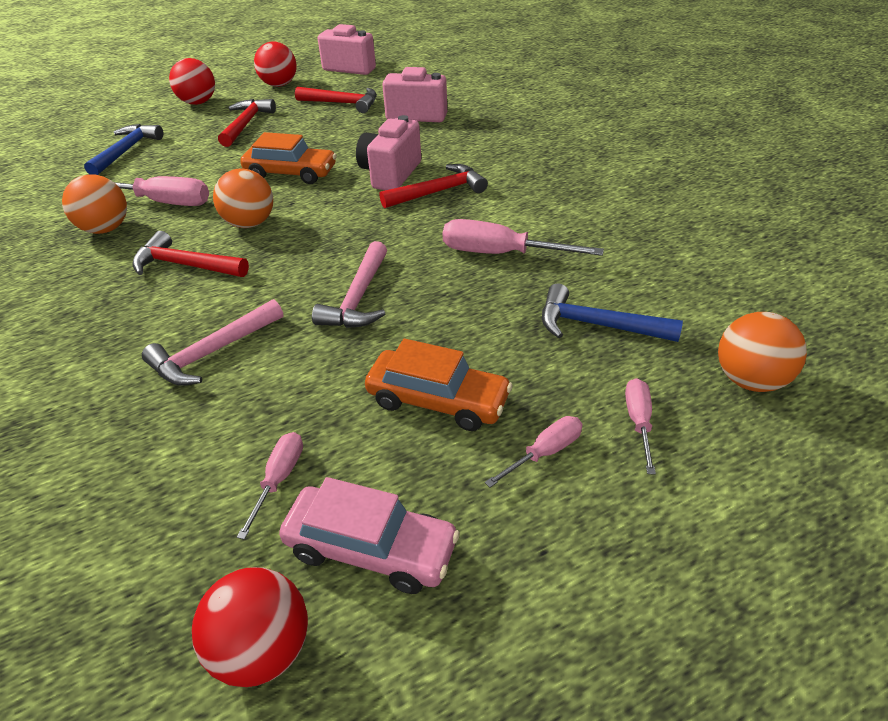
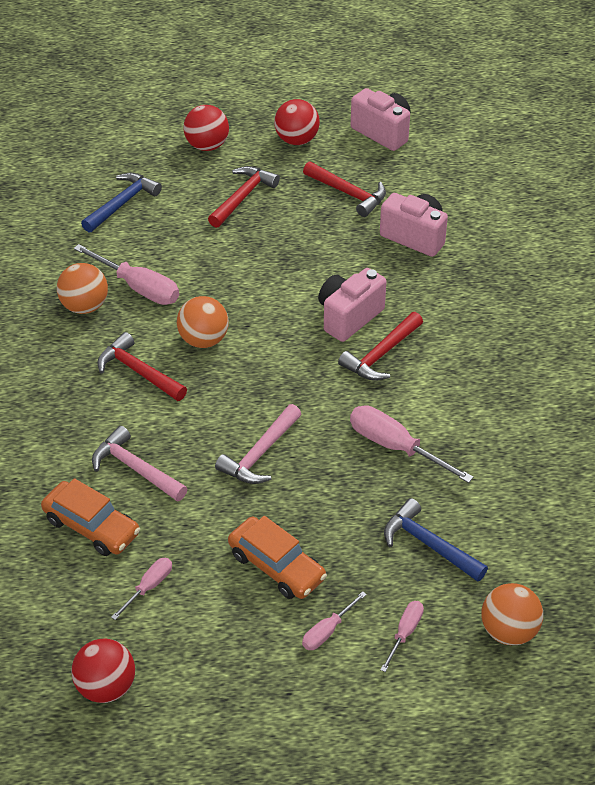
camera: 20 degrees right, 5 degrees up
pink hammer [142,299,283,386] -> pink hammer turned 60 degrees clockwise [92,426,188,501]
orange car [240,132,337,184] -> orange car moved to [41,478,140,556]
pink car [279,477,460,594] -> none
red hammer [380,164,488,208] -> red hammer turned 135 degrees clockwise [338,312,423,381]
pink screwdriver [485,416,583,487] -> pink screwdriver turned 150 degrees clockwise [302,591,367,650]

